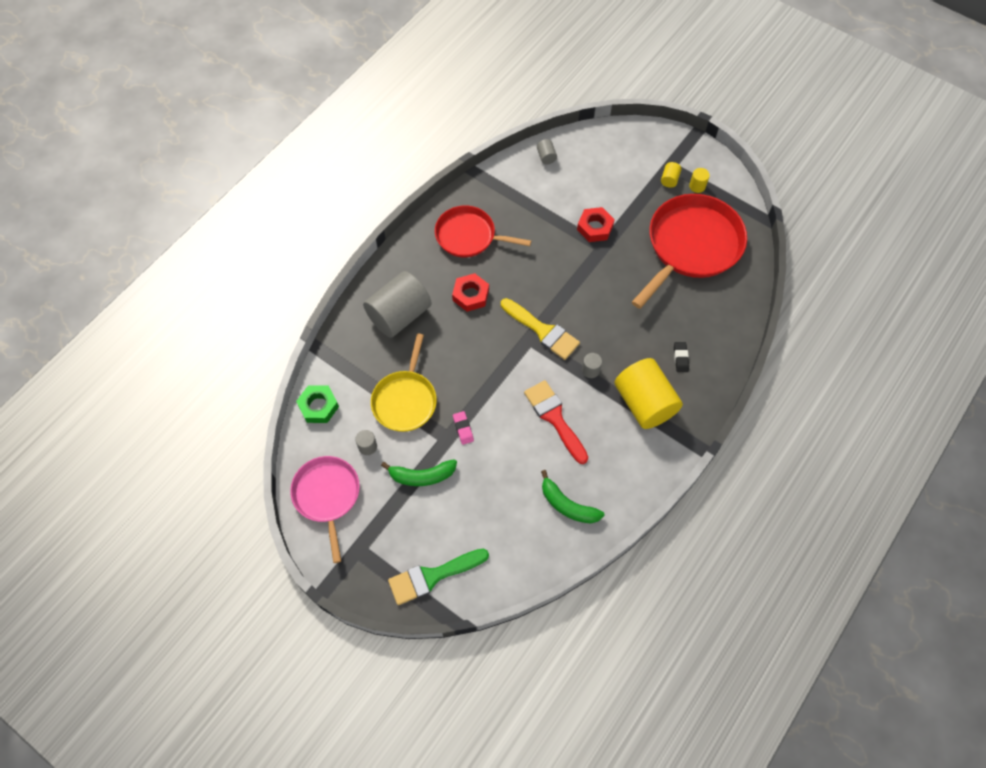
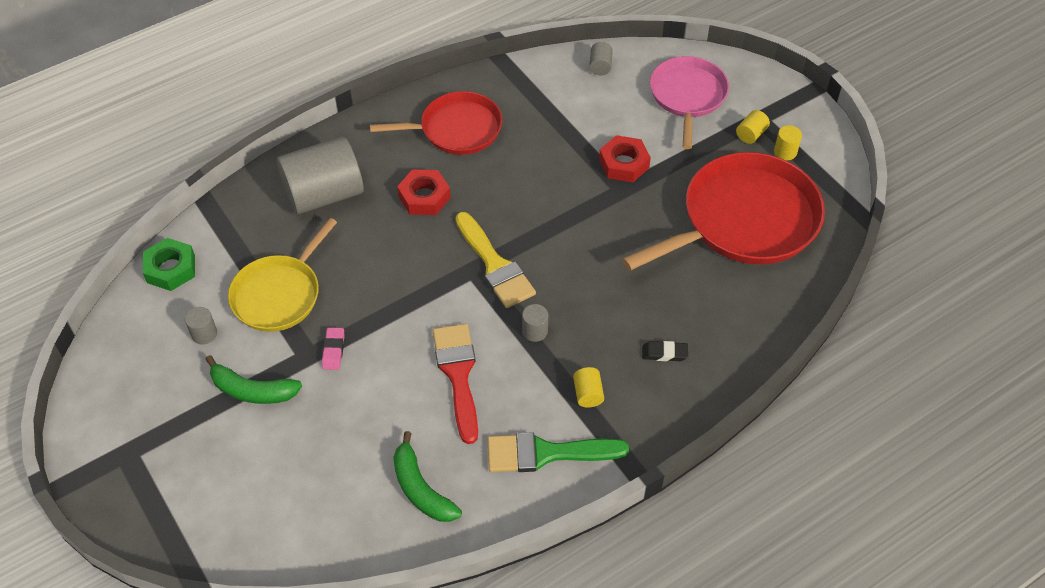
camera: 20 degrees right, 10 degrees down
pink pan [290,456,360,563] -> pink pan moved to [650,56,729,149]
green brush [388,549,489,605] -> green brush moved to [487,432,629,472]
red pan [435,206,531,257] -> red pan turned 135 degrees clockwise [370,91,502,155]
yellow cylinder [614,358,683,429] -> yellow cylinder [573,367,604,408], size x0.40
black eraser [674,342,689,372] -> black eraser turned 75 degrees clockwise [642,341,688,361]

